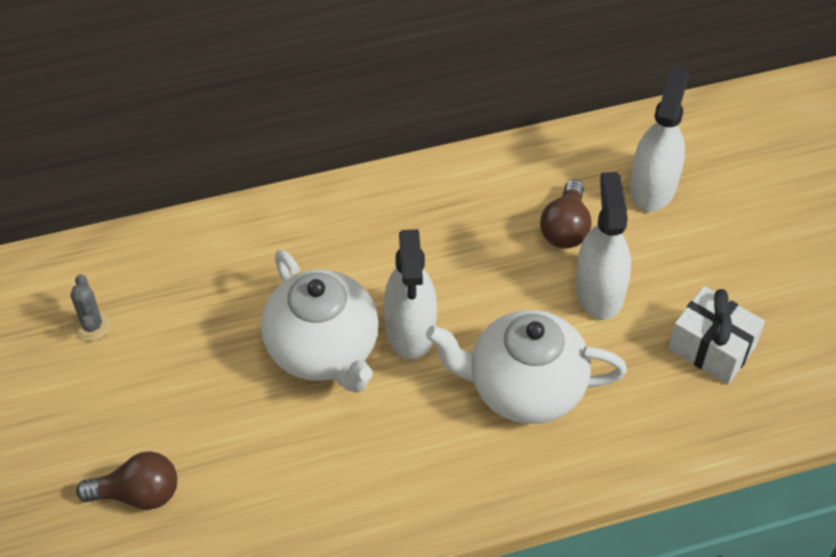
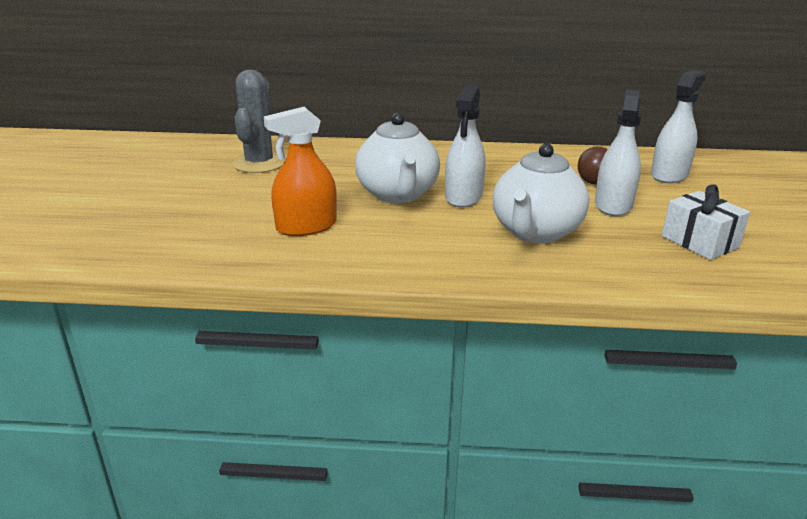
camera: 20 degrees right, 25 degrees down
grey cactus [70,274,111,341] -> grey cactus [233,70,285,173], size x2.08
brown light bulb [76,451,177,510] -> none
white teapot [426,310,627,424] -> white teapot turned 90 degrees counterclockwise [493,143,589,244]
none -> orange spray bottle [264,107,337,236]

